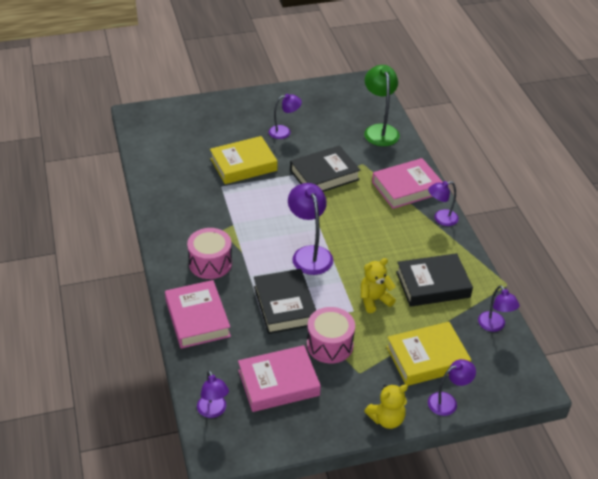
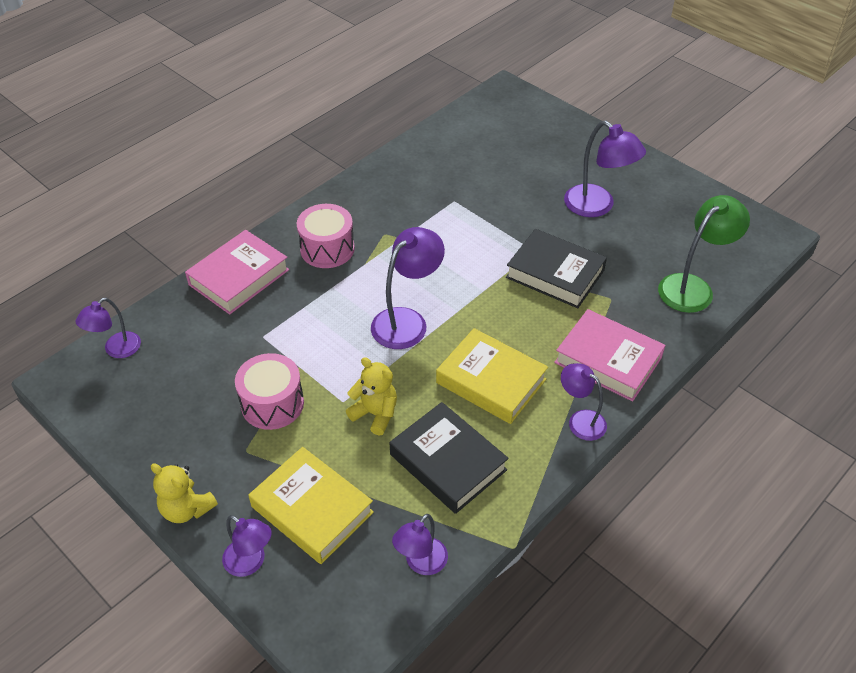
camera: 60 degrees right, 5 degrees up
yellow book [210,136,277,184] -> yellow book moved to [436,328,548,424]
pink book [238,345,321,412] -> none
black book [254,269,316,334] -> none
purple lamp [269,94,302,139] -> purple lamp [564,121,646,217], size x1.61

